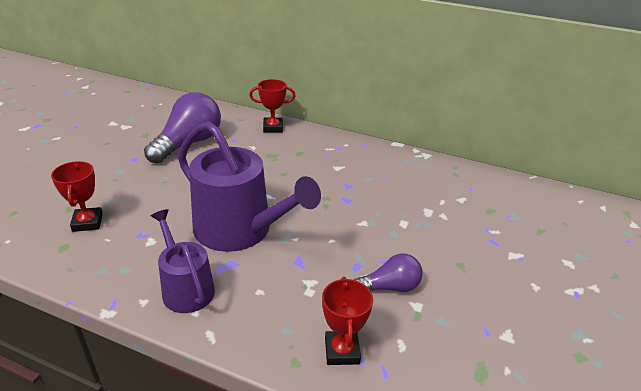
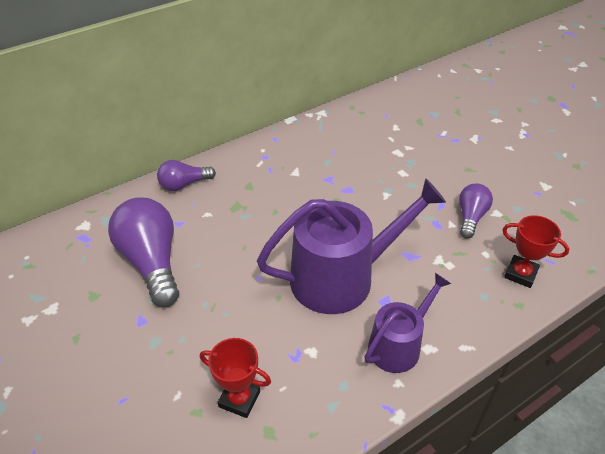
camera: 55 degrees left, 10 degrees up
purple watering can [151,209,215,313] -> purple watering can turned 135 degrees clockwise [364,273,451,373]
red trophy [249,79,296,132] -> purple light bulb [157,160,216,191]

